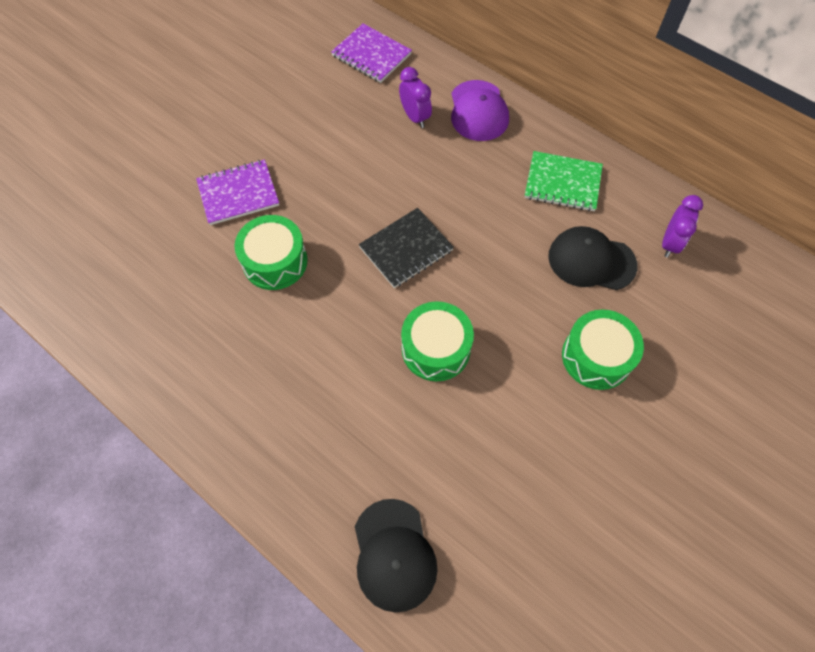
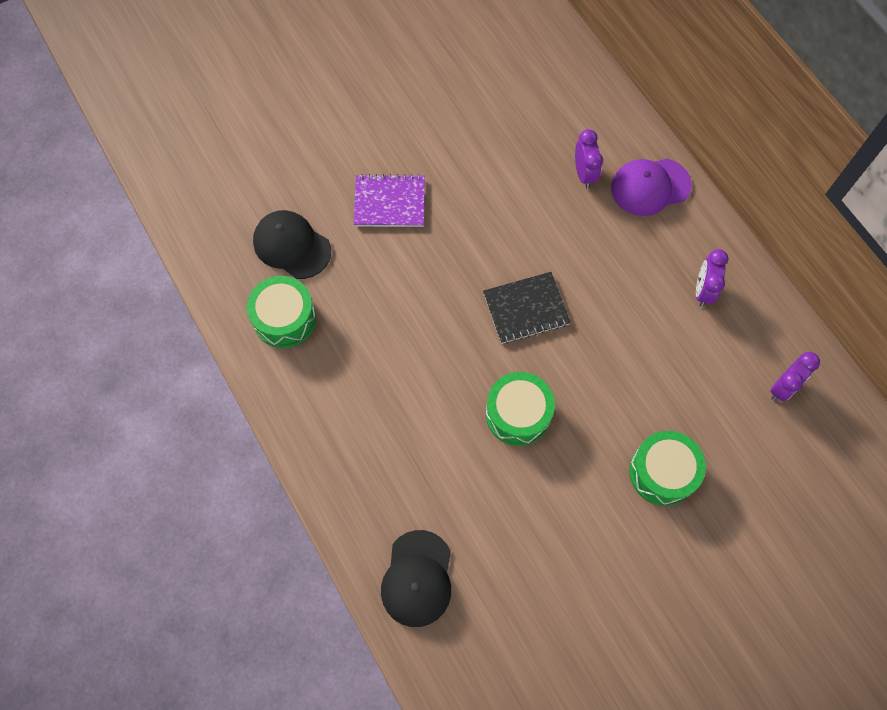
camera: 20 degrees right, 5 degrees up
green drum [235,215,308,290] -> green drum moved to [247,276,316,348]
purple notebook [331,23,412,83] -> none
purple cap [451,80,509,141] -> purple cap turned 60 degrees clockwise [611,158,692,216]
green notebook [525,151,603,211] -> purple clock [696,249,728,307]
black cap [548,226,638,290] -> black cap moved to [253,210,331,279]

